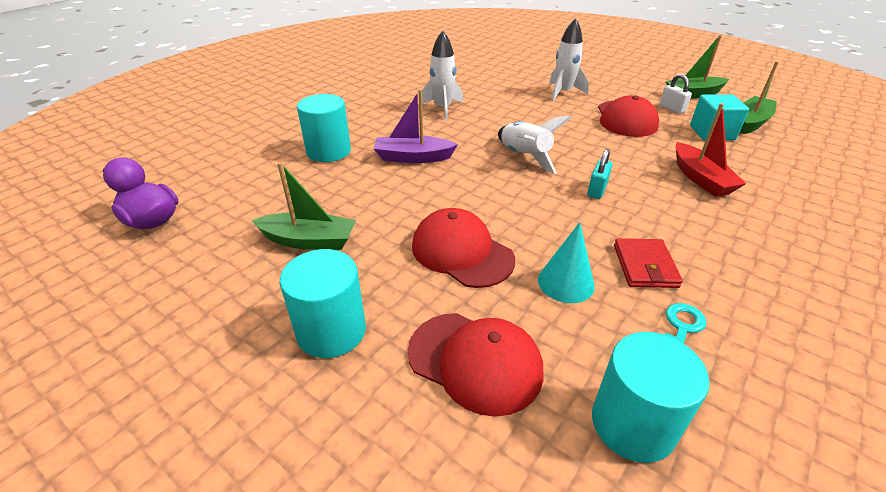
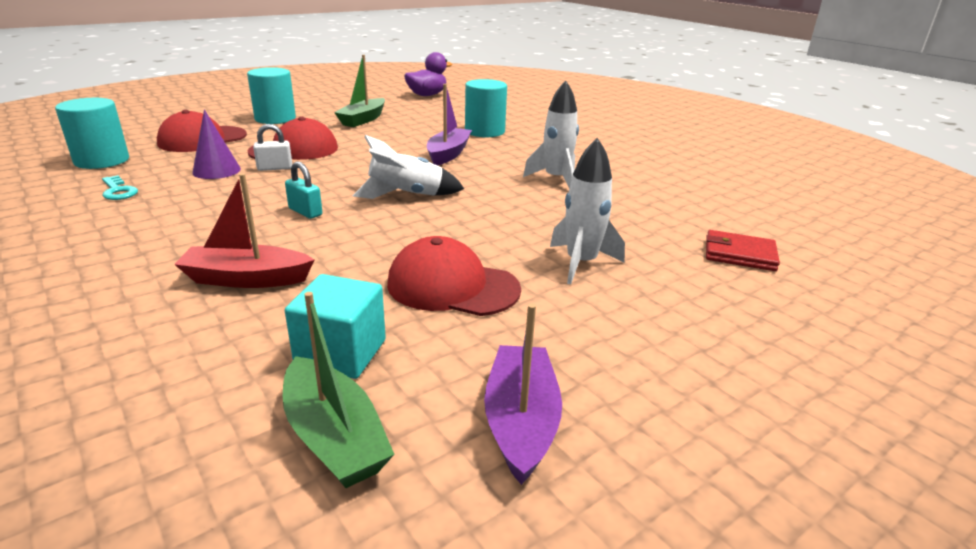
camera: 105 degrees right, 10 degrees down
turquoise cone [538,222,595,303] -> purple cone [192,110,241,179]
red wallet [614,238,683,288] -> red wallet moved to [706,230,780,271]
white padlock [660,74,692,114] -> white padlock moved to [253,124,292,171]
green boat [666,35,729,98] -> purple boat [484,303,562,485]

